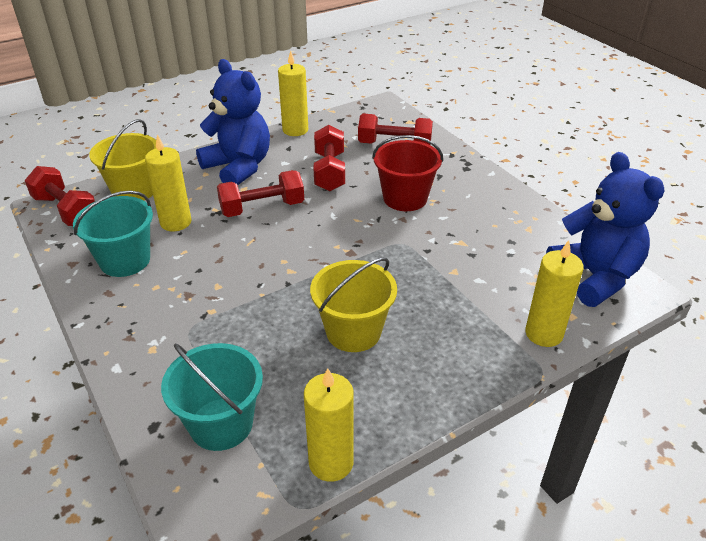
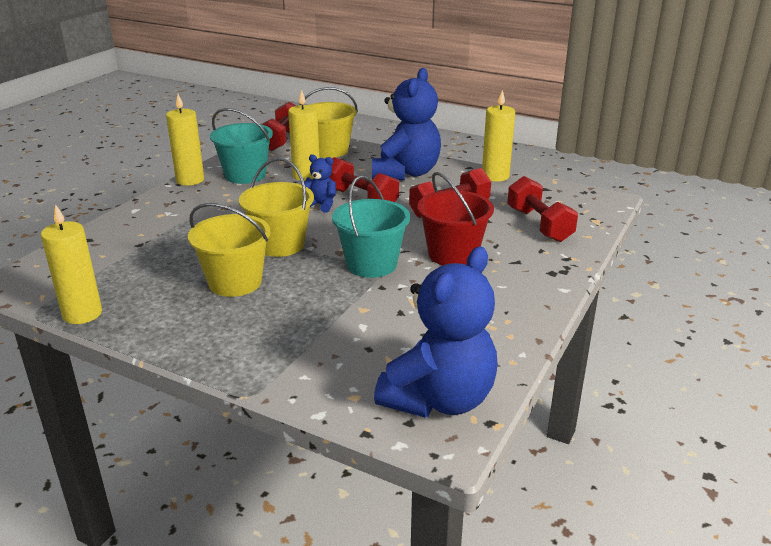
camera: 60 degrees right, 10 degrees down
turquoise bucket [161,343,263,451] -> turquoise bucket moved to [332,176,410,278]
yellow candle [525,240,584,347] -> yellow candle moved to [166,94,204,185]
none -> yellow bucket [239,158,314,257]
none -> blue teddy bear [304,154,336,213]

